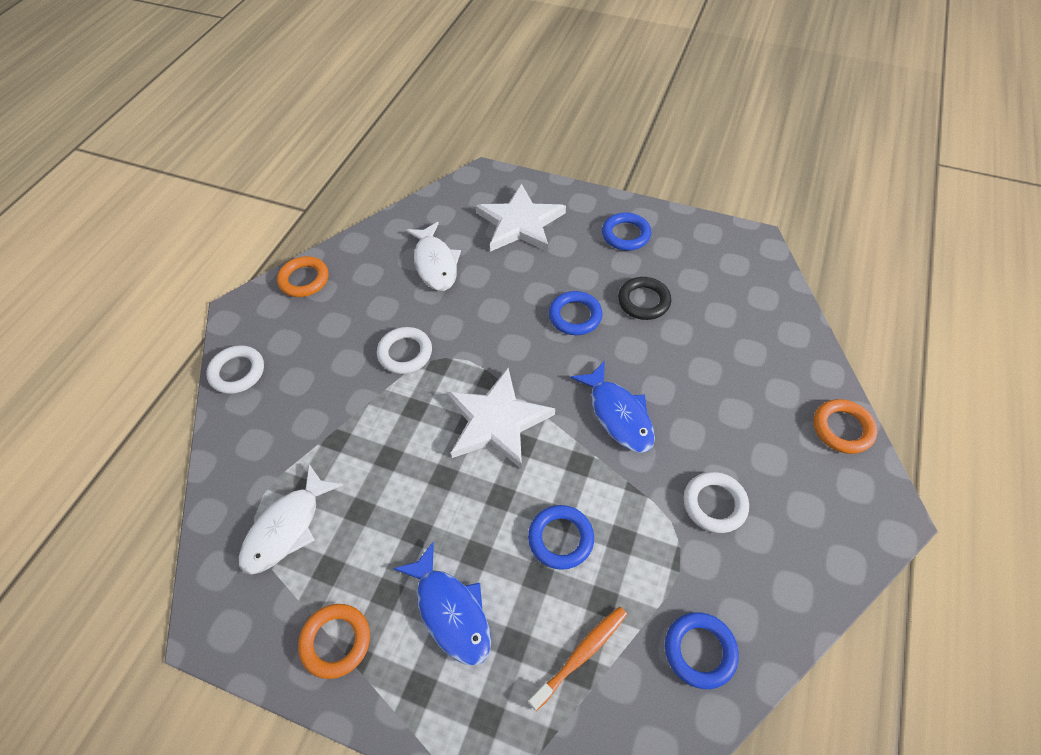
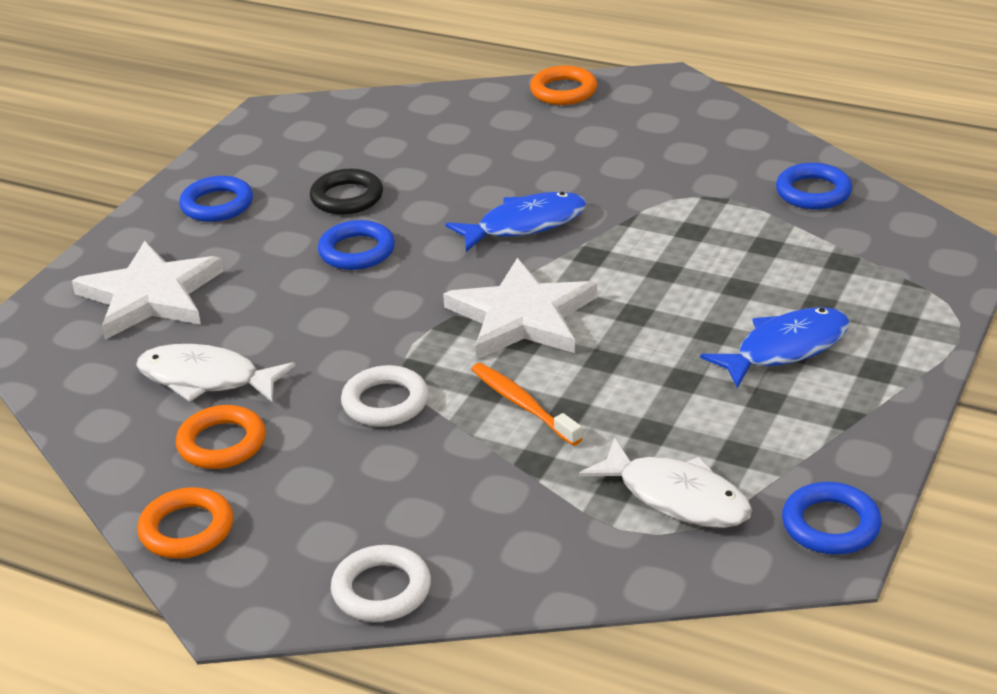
camera: 85 degrees left, 20 degrees down
orange ring [298,604,370,679] -> orange ring moved to [176,405,266,469]
white fish [406,222,461,291] -> white fish turned 150 degrees counterclockwise [136,344,295,402]
blue ring [528,505,594,570] -> blue ring moved to [782,482,882,555]
orange toothbrush [528,607,627,711] -> orange toothbrush moved to [471,363,583,446]
white ring [684,472,749,533] -> none

